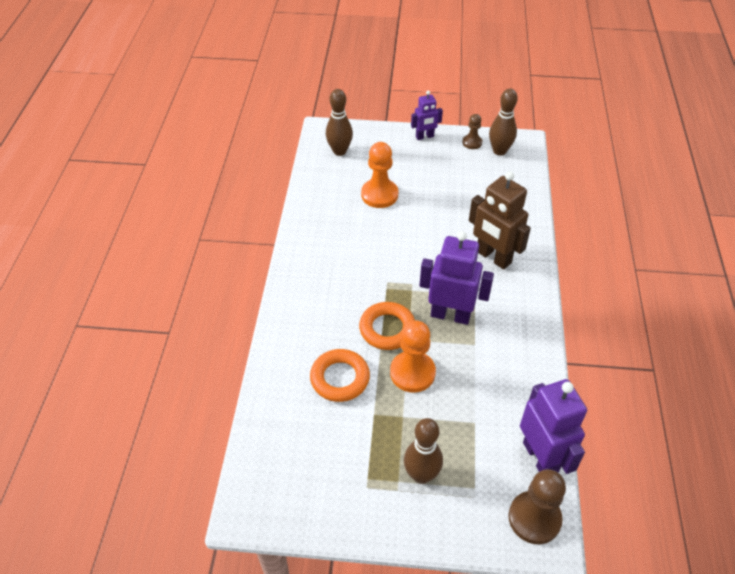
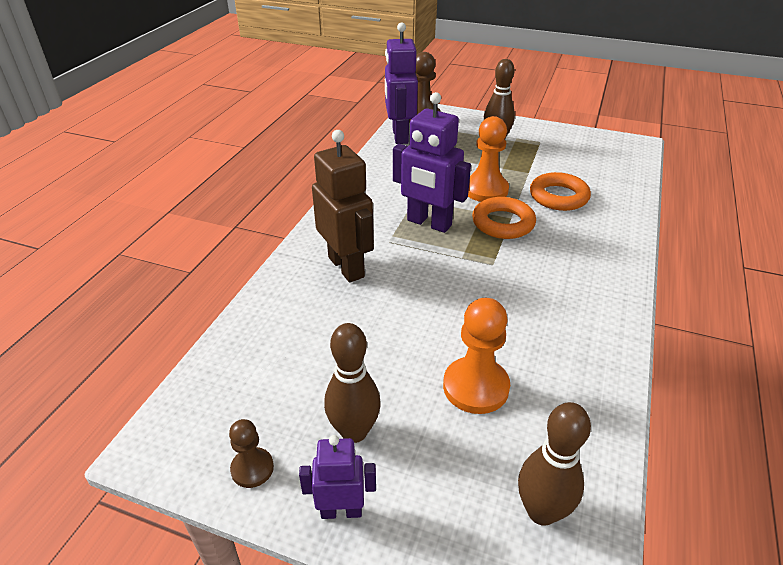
camera: 165 degrees left, 10 degrees down
brown bowling pin [489,89,518,156] -> brown bowling pin moved to [324,323,381,443]

